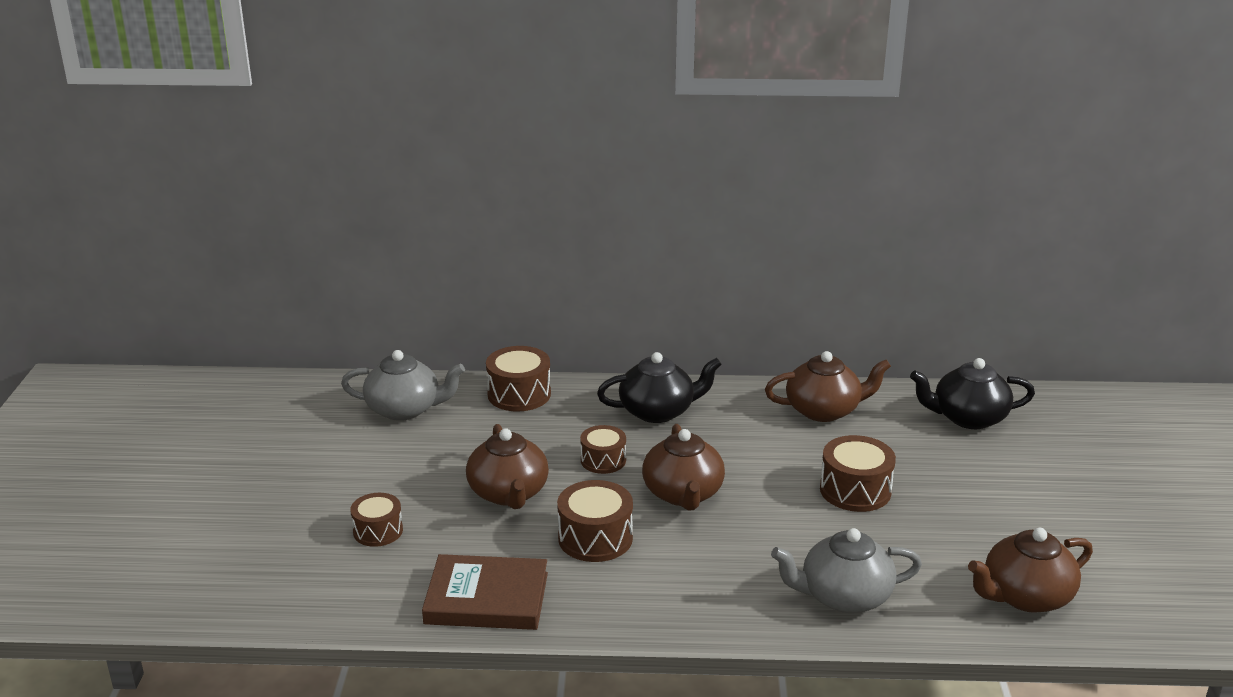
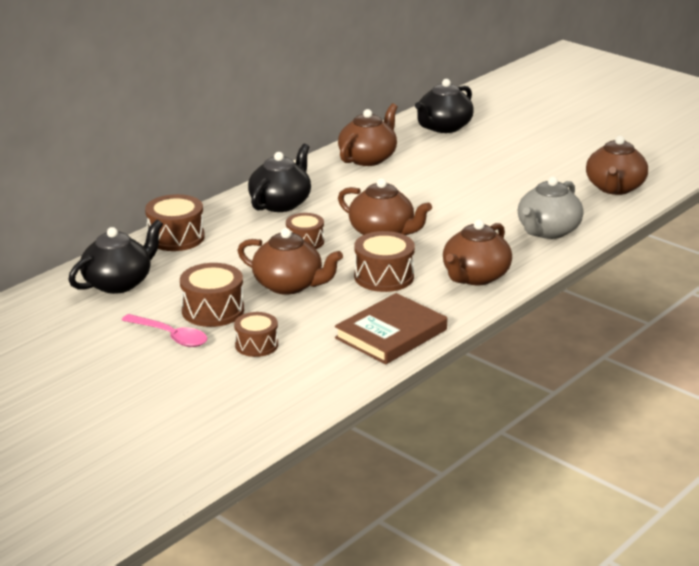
camera: 50 degrees left, 0 degrees up
grey teapot [341,350,465,421] -> black teapot [68,220,163,294]
brown drum [820,435,896,512] -> brown drum moved to [180,263,244,327]
none -> pink spoon [122,314,207,347]
none -> brown teapot [443,220,512,285]

